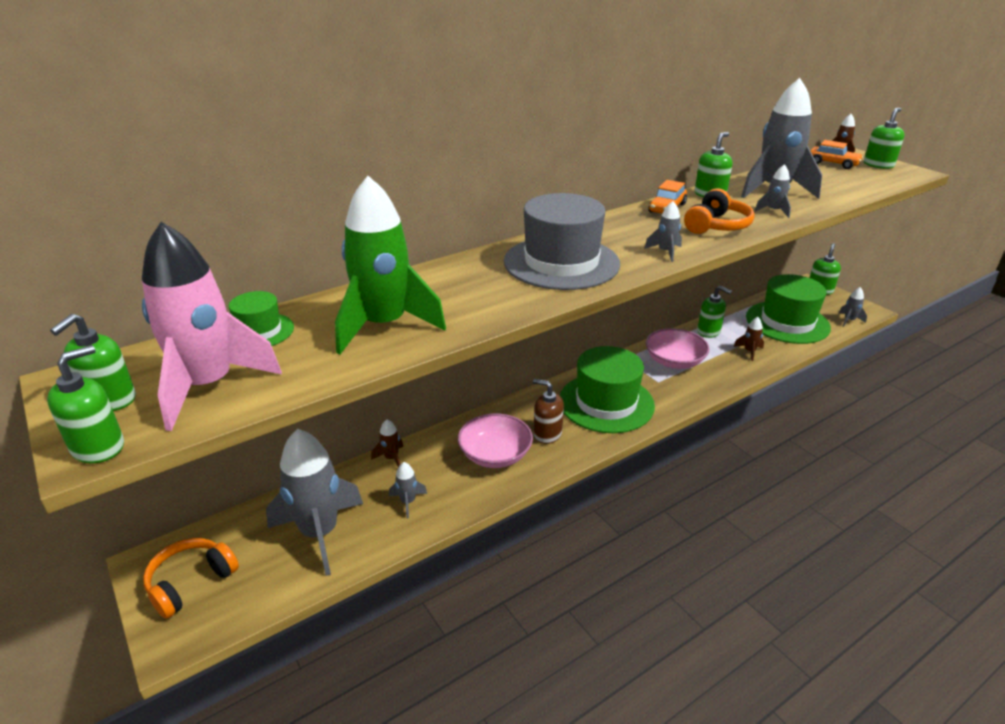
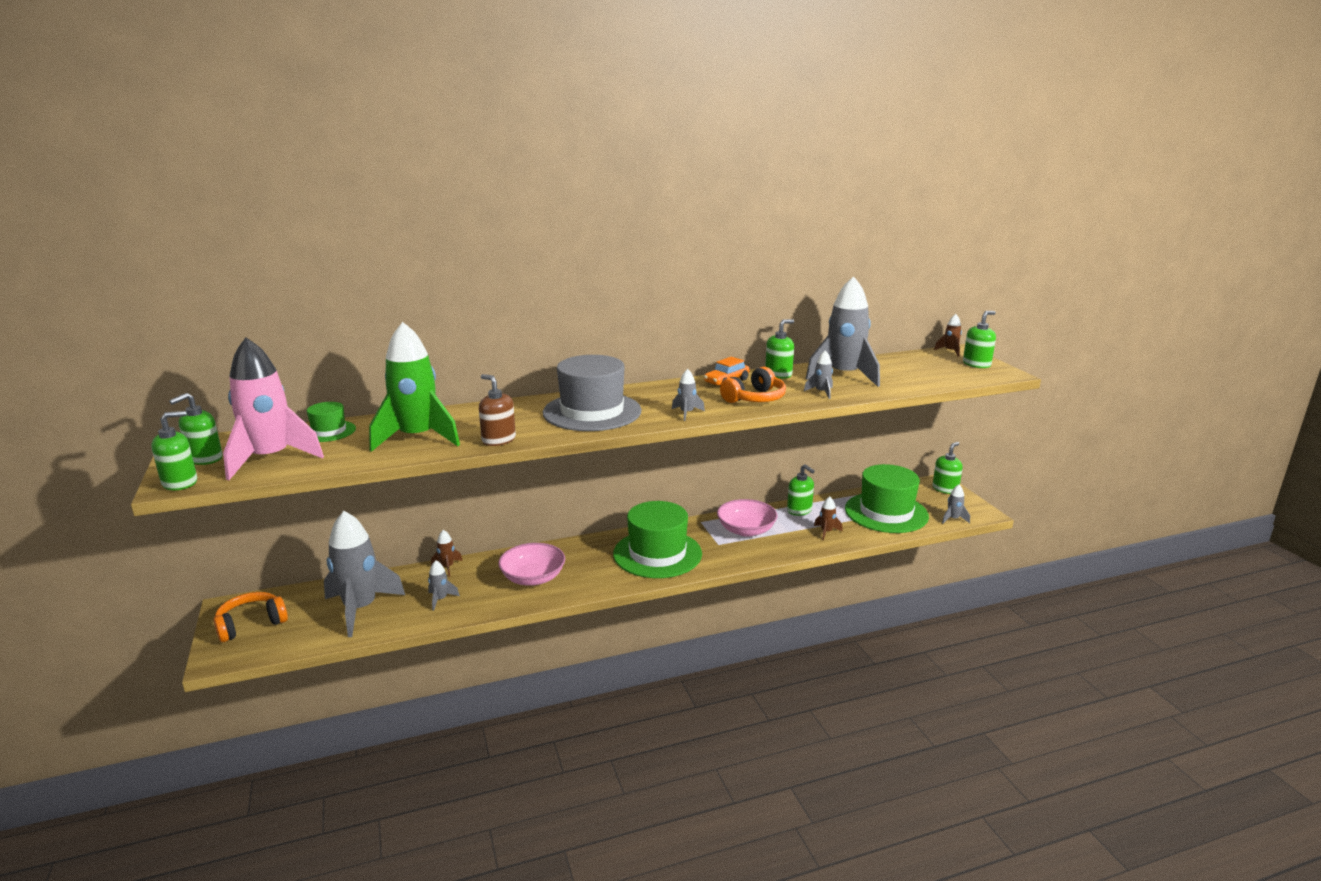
camera: 15 degrees right, 10 degrees down
brown soap dispenser [533,379,564,444] -> brown soap dispenser moved to [479,374,516,446]
orange car [810,140,864,169] -> none

